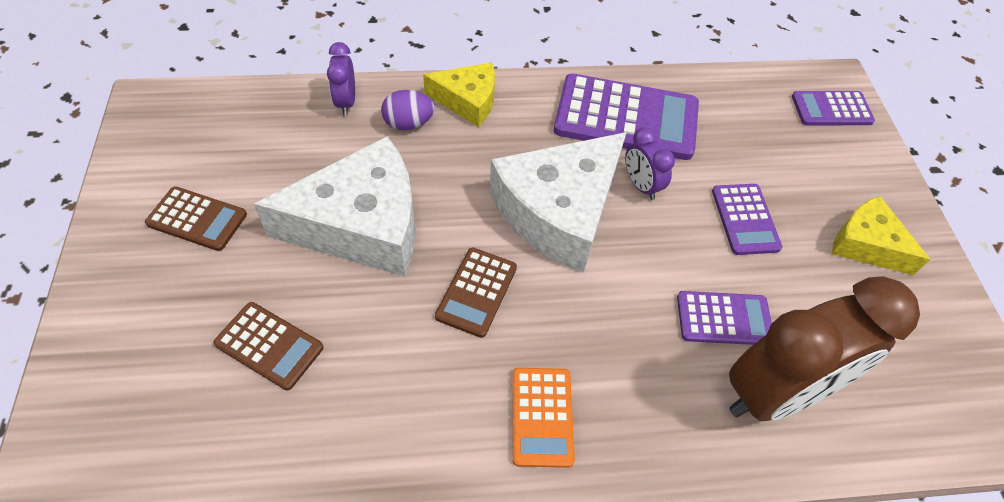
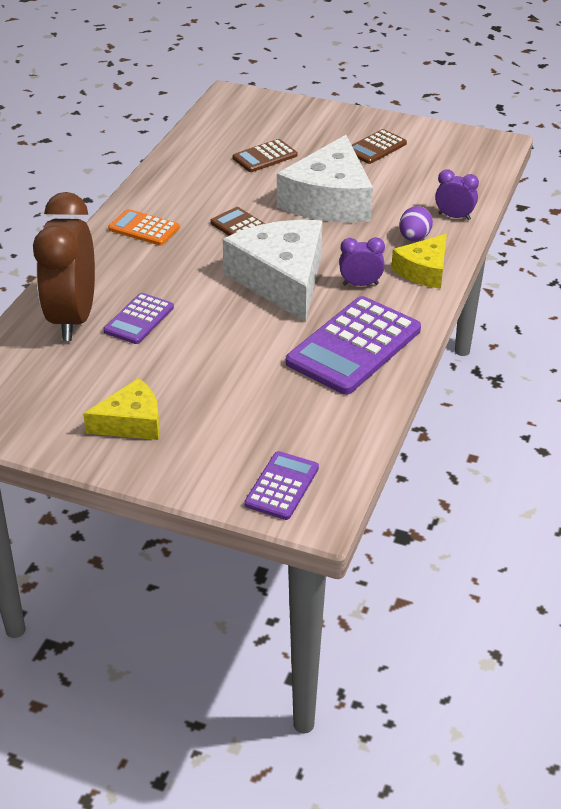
camera: 120 degrees right, 15 degrees down
purple clock [625,127,675,200] -> purple clock moved to [339,237,385,286]
purple calculator [712,184,782,255] -> none

